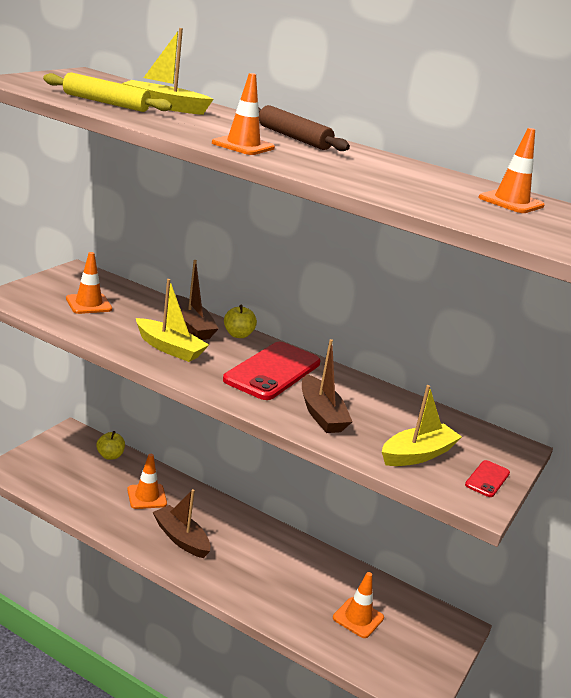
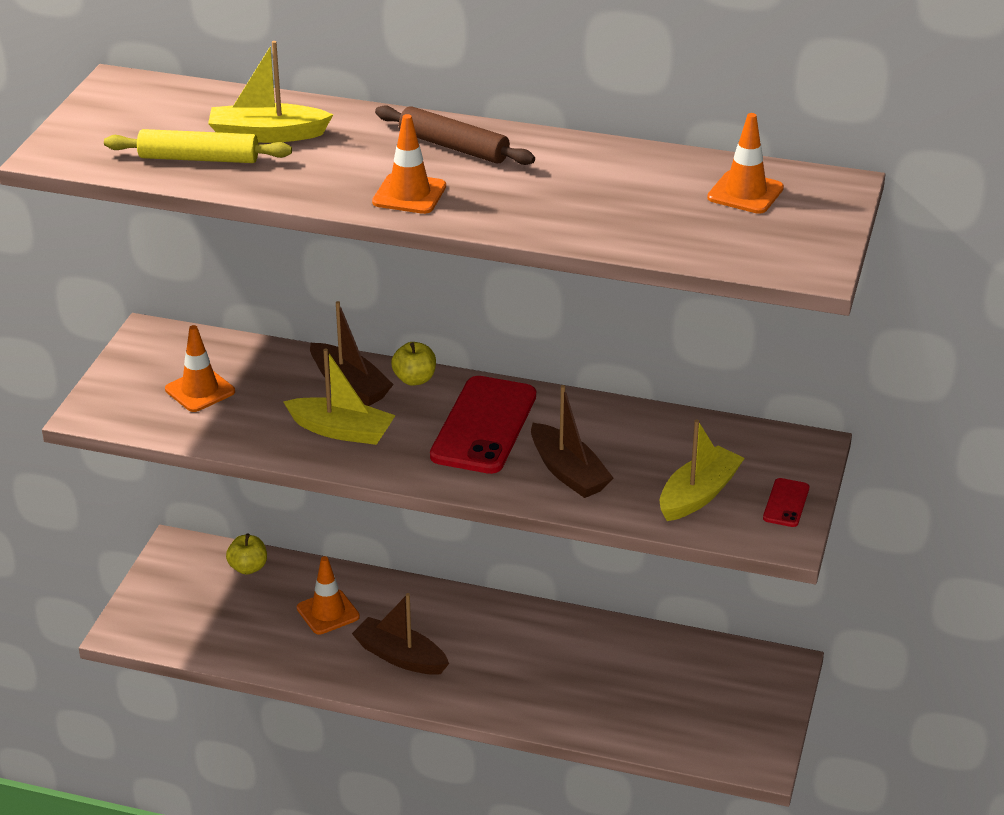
camera: 10 degrees left, 10 degrees up
orange traffic cone [333,572,384,638] -> none

